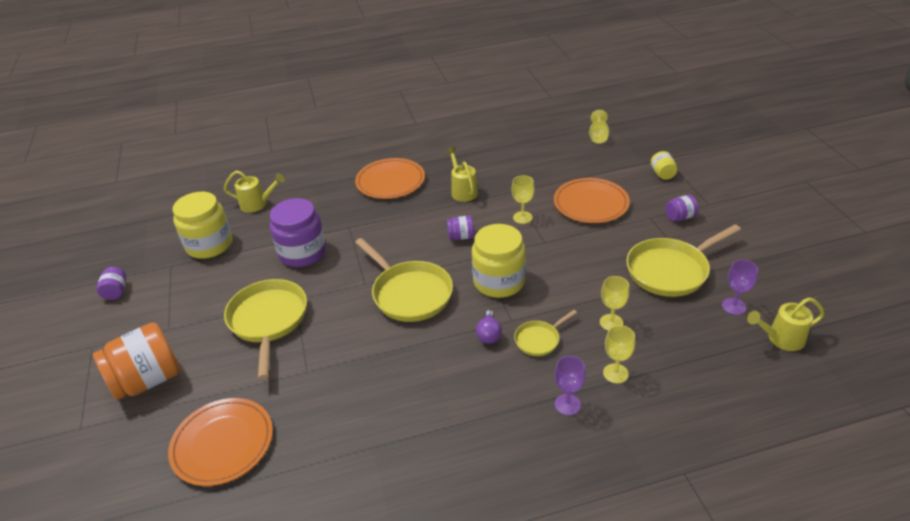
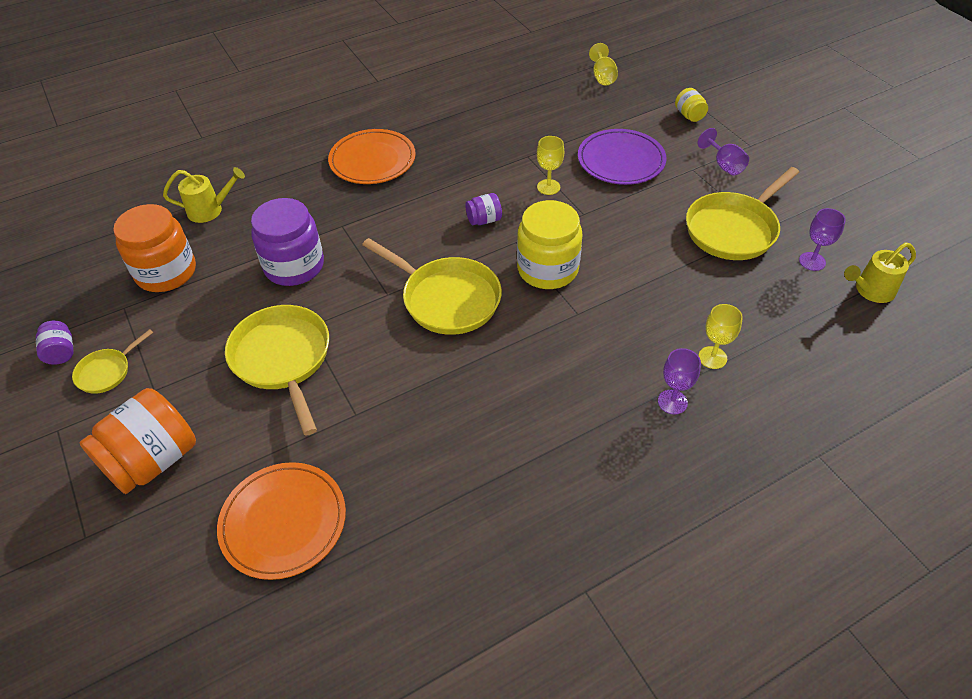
camera: 15 degrees left, 10 degrees up
yellow jar [172,192,232,259] -> orange jar [113,204,196,292]
yellow watering can [446,147,478,202] -> none
purple light bulb [476,310,502,344] -> none
yellow pan [514,310,577,356] -> yellow pan moved to [72,329,153,394]
orange plate [554,178,630,223] -> purple plate [578,129,666,185]
yellow goblet [600,276,629,331] -> none
purple jar [665,195,699,221] -> purple goblet [698,128,749,176]

